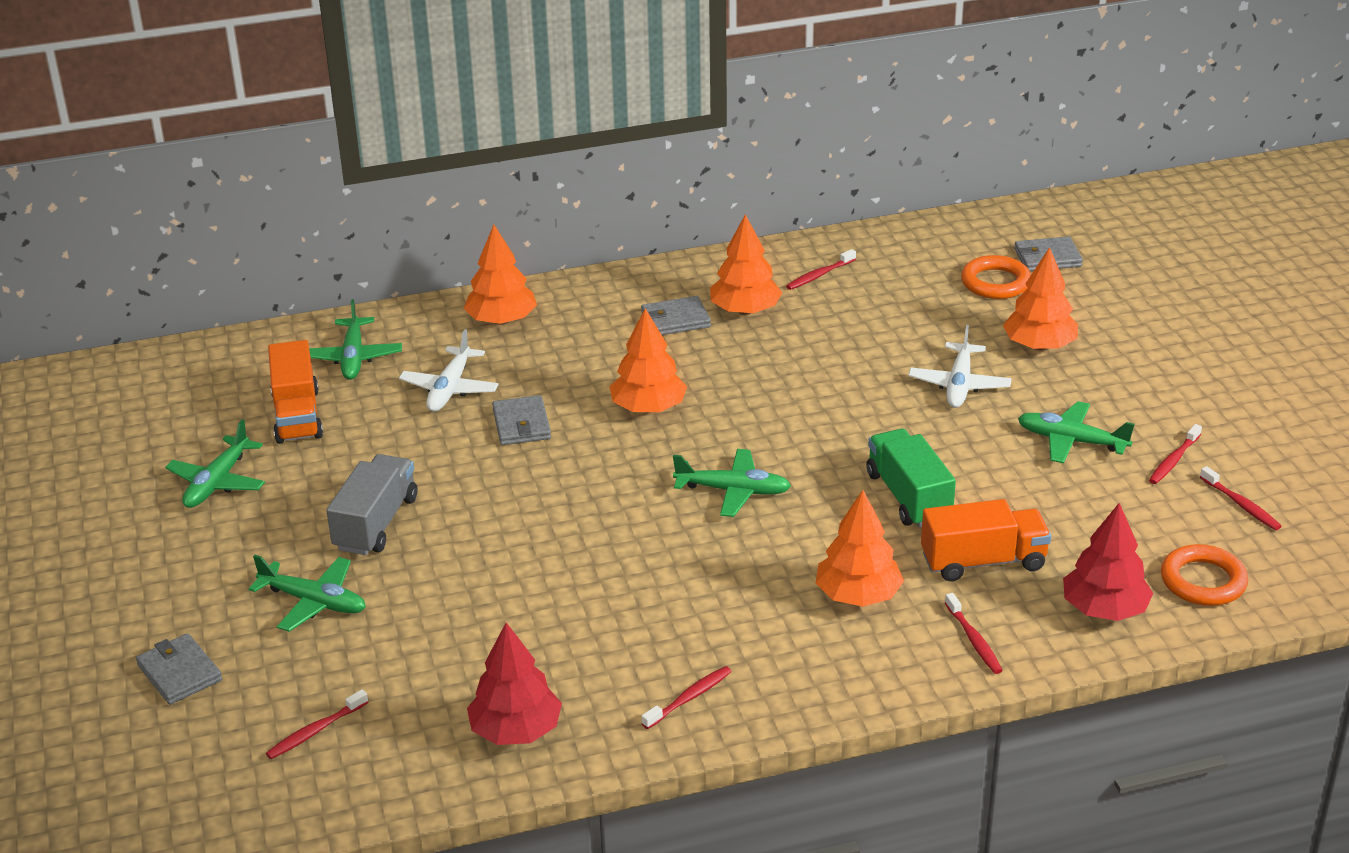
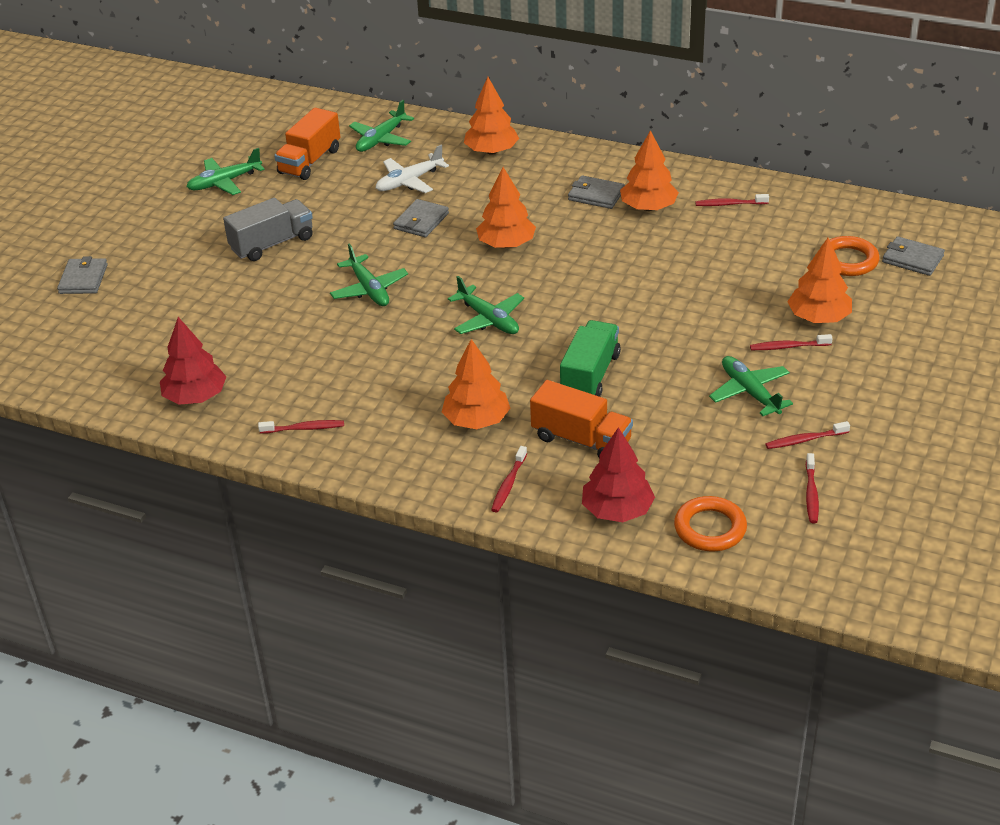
camera: 40 degrees right, 5 degrees up
green plane [248,555,366,632] -> green plane moved to [330,243,408,306]
red toothbrush [266,689,368,759] -> red toothbrush moved to [750,334,833,350]
white plane [909,325,1012,408] -> none

